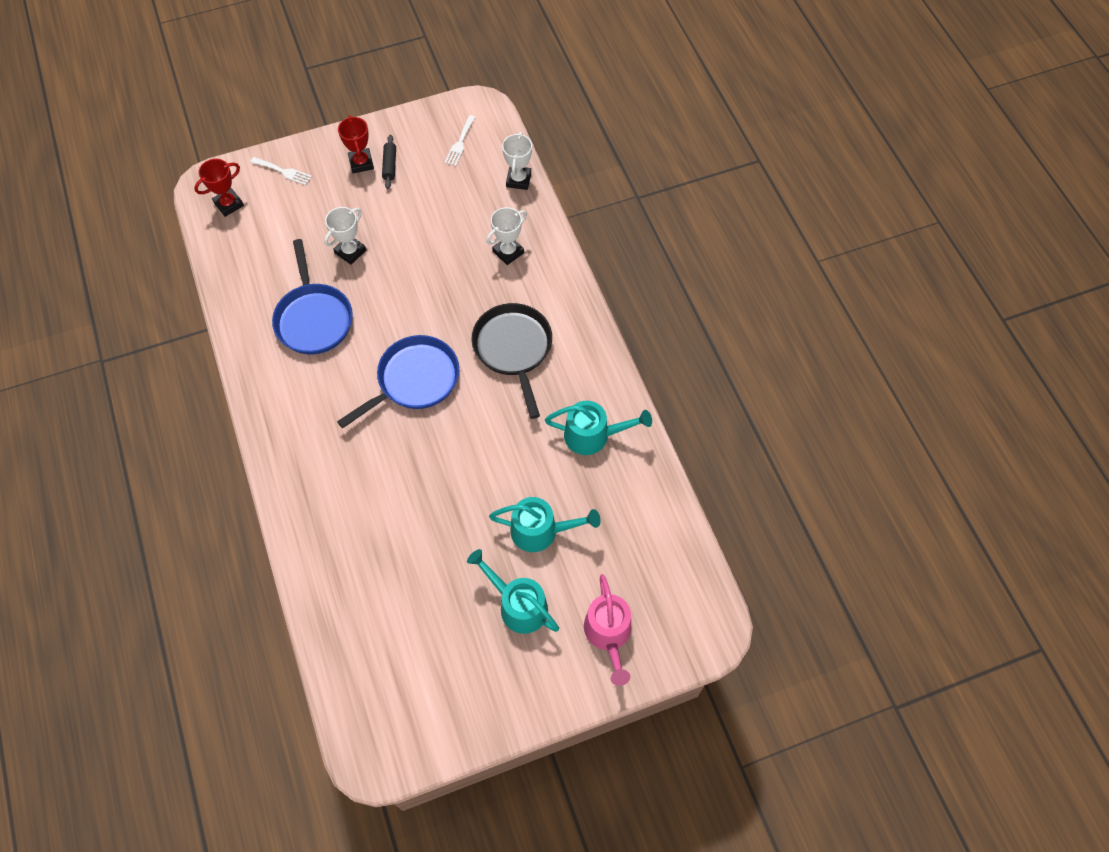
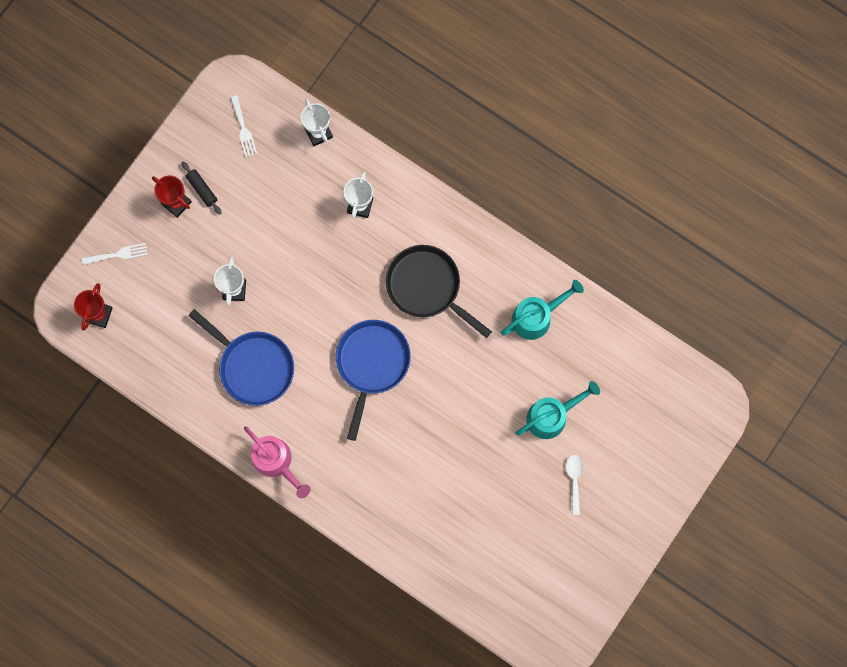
camera: 35 degrees left, 15 degrees up
turquoise watering can [467,549,559,634] -> white spoon [566,455,583,515]
pink watering can [584,574,631,686] -> pink watering can moved to [244,426,310,498]

